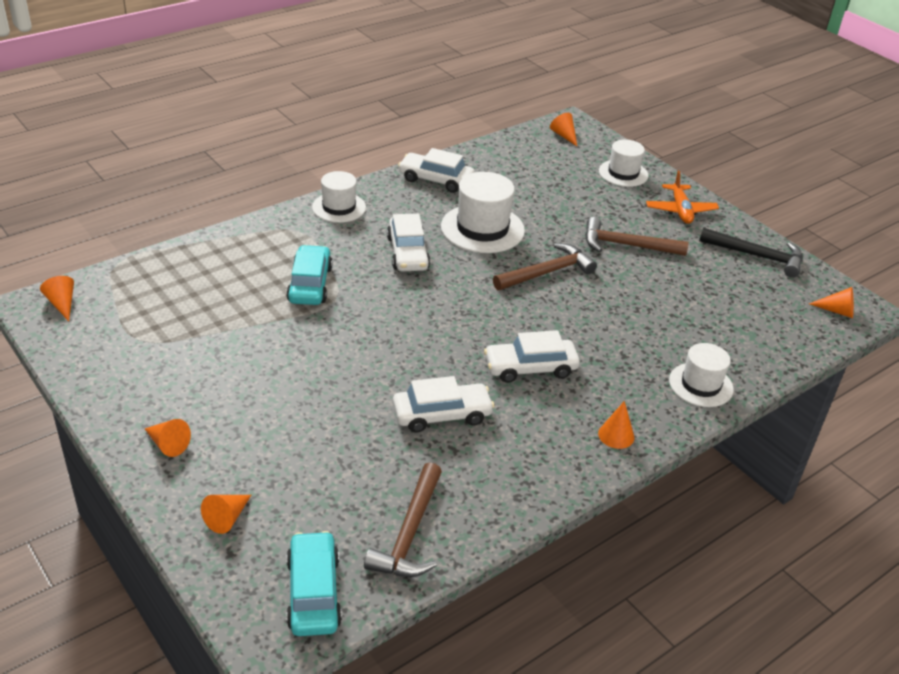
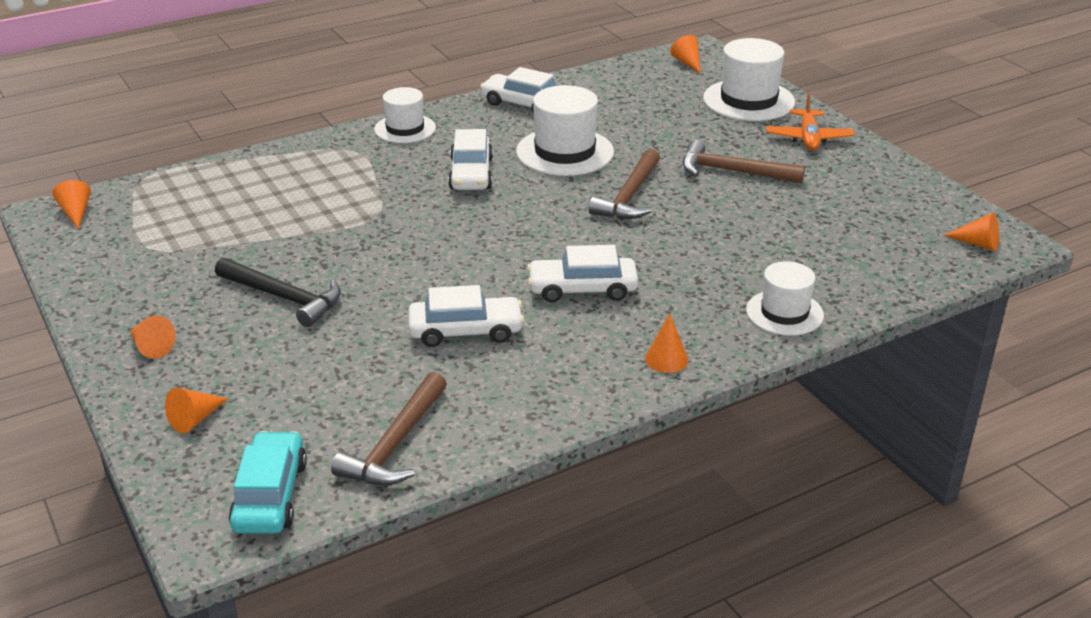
camera: 10 degrees right, 5 degrees down
turquoise car [286,245,333,305] -> none
brown hammer [493,243,597,290] -> brown hammer turned 135 degrees clockwise [589,149,660,219]
white hat [599,139,649,187] -> white hat [703,38,795,121], size x1.55
black hammer [699,228,803,278] -> black hammer moved to [215,258,341,327]

